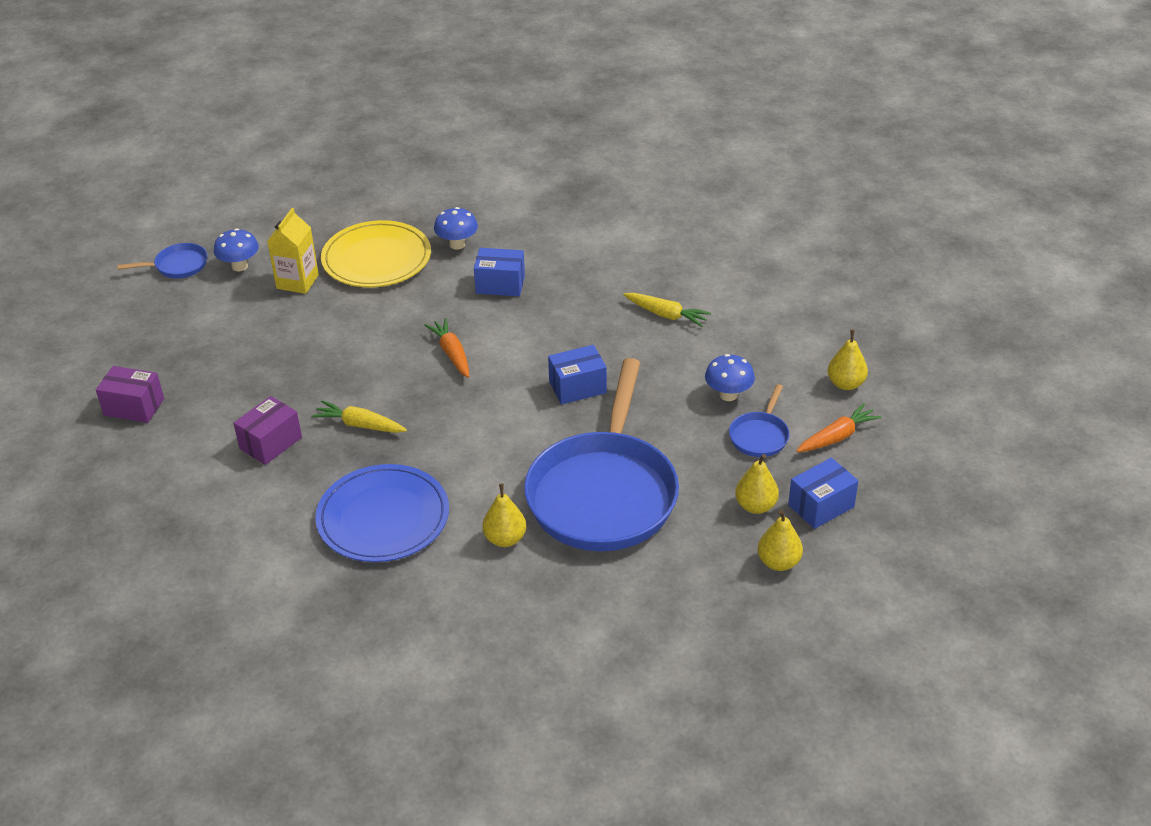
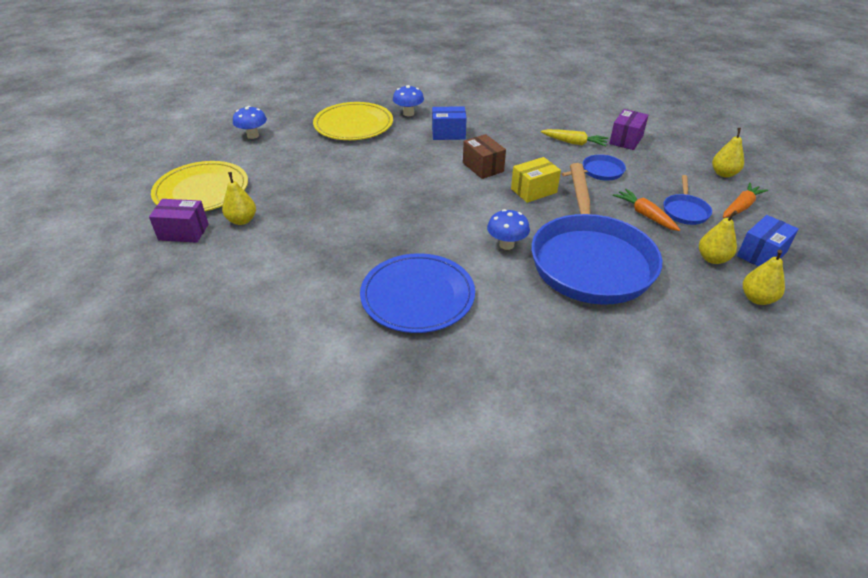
camera: 10 degrees left, 0 degrees up
blue pan [117,243,207,278] -> blue pan moved to [561,154,626,181]
purple box [233,396,302,465] -> purple box moved to [609,109,649,150]
yellow carton [267,208,319,294] -> none
yellow carrot [311,400,407,433] -> none
orange carrot [424,318,469,378] -> orange carrot moved to [613,189,680,231]
yellow pear [482,483,526,547] -> yellow pear moved to [222,172,256,225]
blue box [548,345,607,405] -> yellow box [511,157,561,203]
blue mushroom [705,354,755,401] -> blue mushroom moved to [487,209,530,250]
none -> yellow plate [151,161,248,211]
none -> brown box [463,134,506,179]

